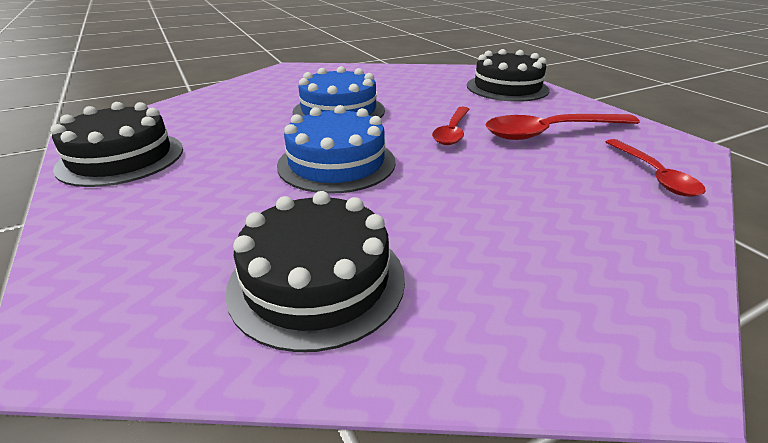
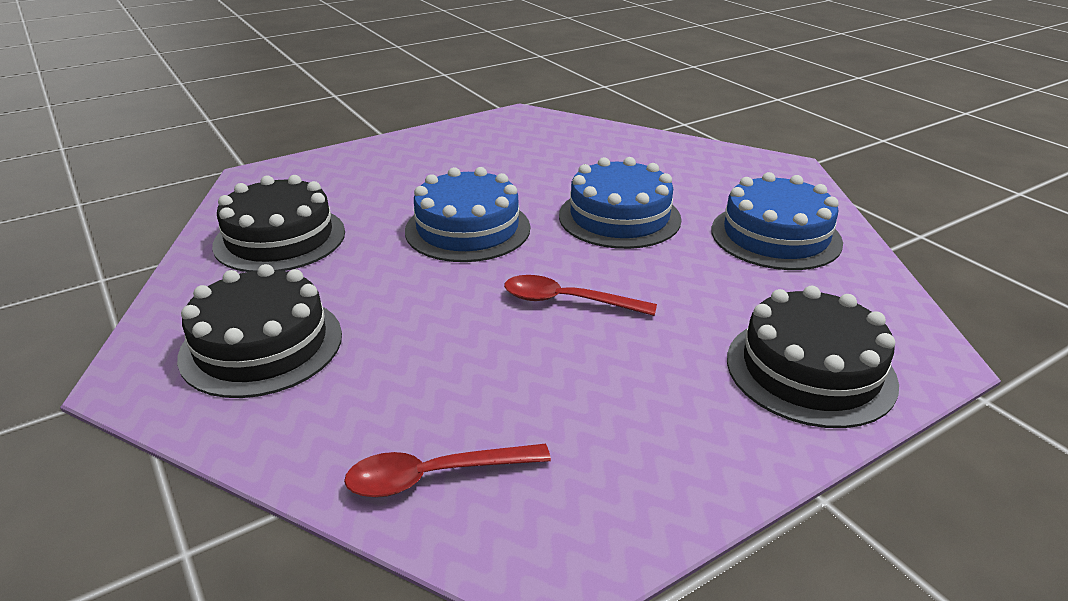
camera: 85 degrees right, 0 degrees up
black cake [50,102,183,187] -> black cake moved to [177,264,342,398]
red spoon [486,114,640,140] -> none
none -> blue cake [711,172,843,270]

